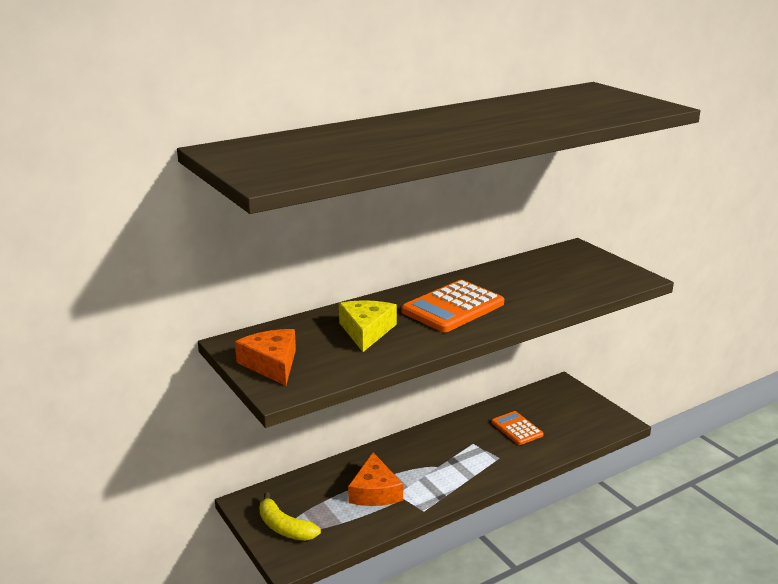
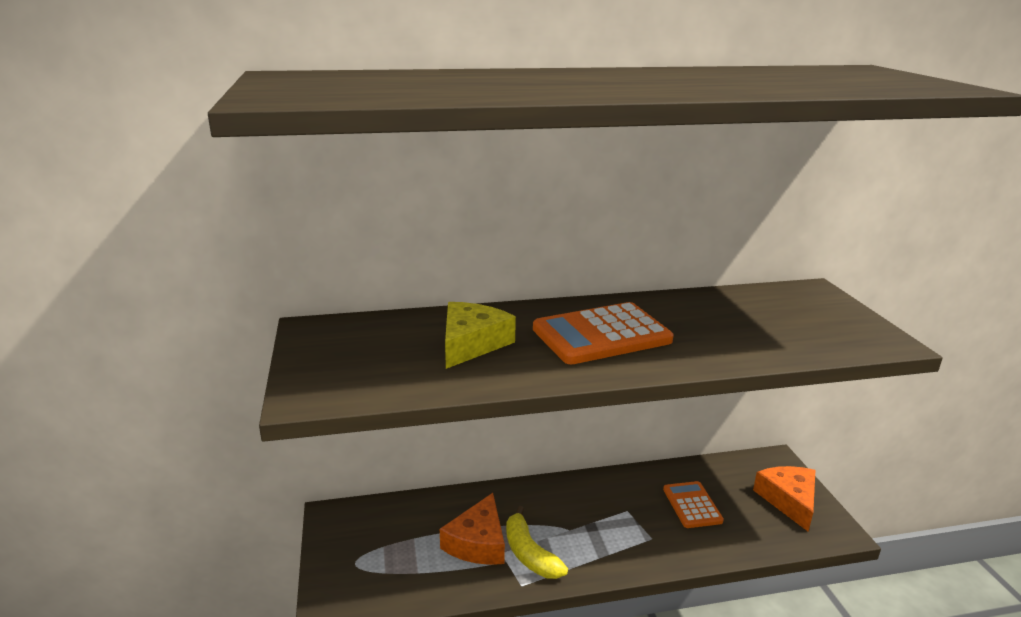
camera: 20 degrees right, 0 degrees up
orange cheese [235,329,296,386] -> orange cheese moved to [753,466,815,532]
yellow banana [259,492,321,541] -> yellow banana moved to [506,506,568,579]

